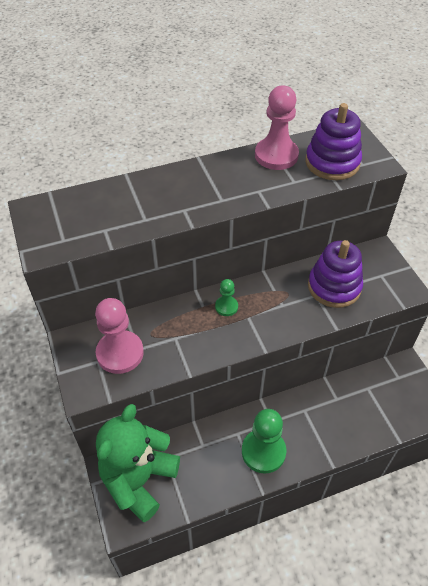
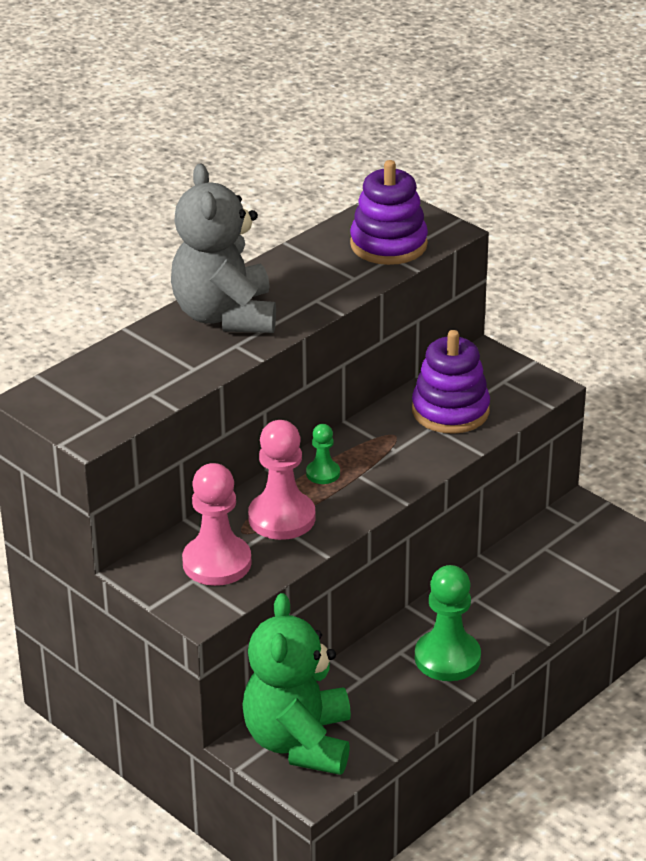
camera: 25 degrees left, 15 degrees down
pink pawn [255,85,299,170] -> pink pawn moved to [248,420,315,540]
none -> grey teddy bear [171,164,276,333]

